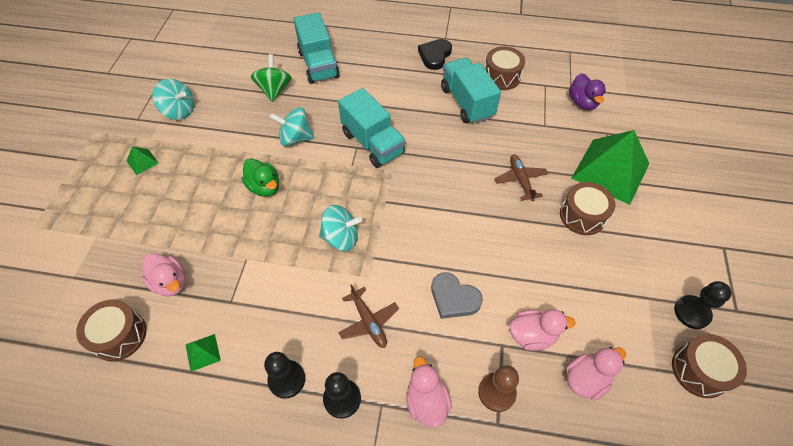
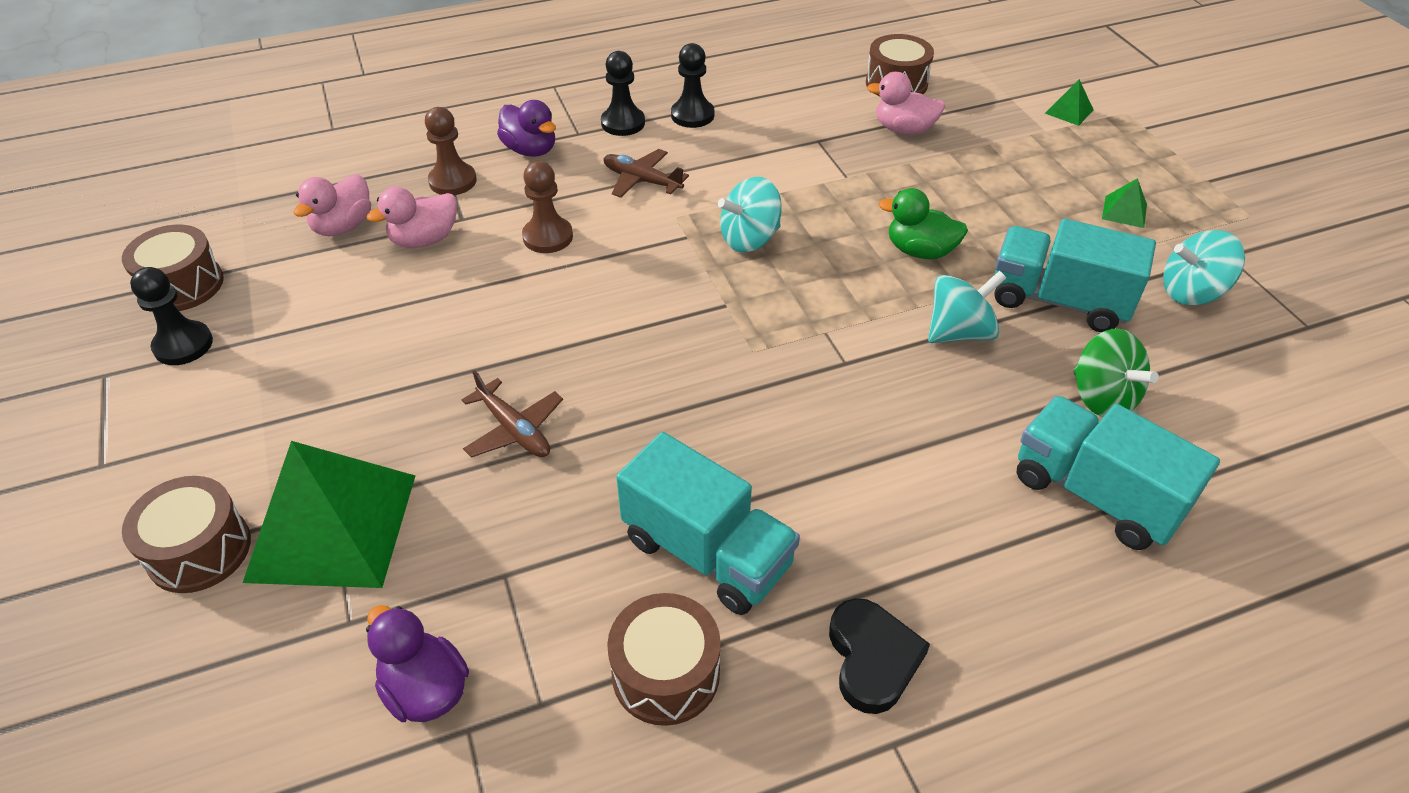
camera: 150 degrees right, 10 degrees down
green pyramid [186,334,221,372] -> green pyramid moved to [1045,79,1094,126]
turquoise truck [338,88,406,168] -> turquoise truck moved to [994,219,1156,332]
pink duck [406,356,452,428] -> purple duck [497,100,556,157]
grey heart [431,272,483,319] -> brown pawn [522,161,573,253]
brown drum [560,182,615,235] -> brown drum moved to [122,476,251,593]

